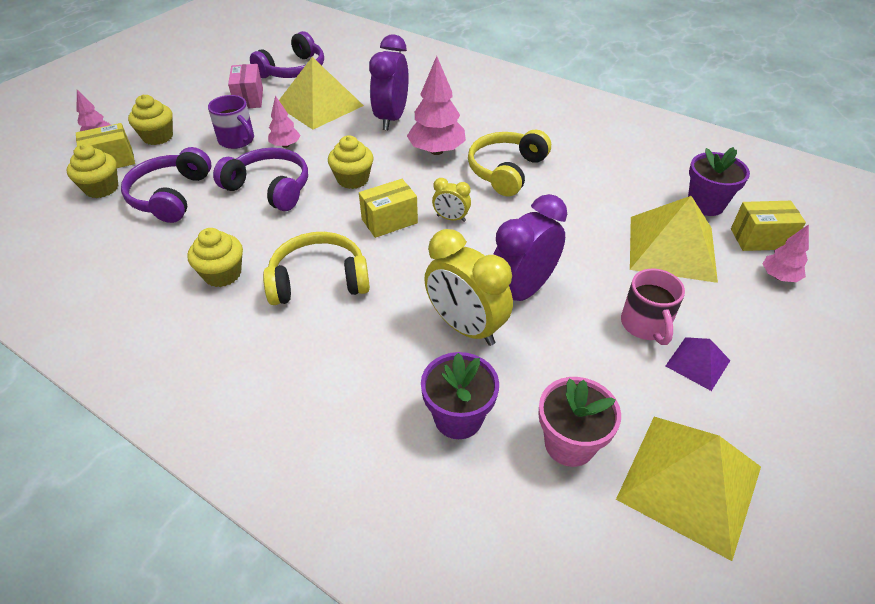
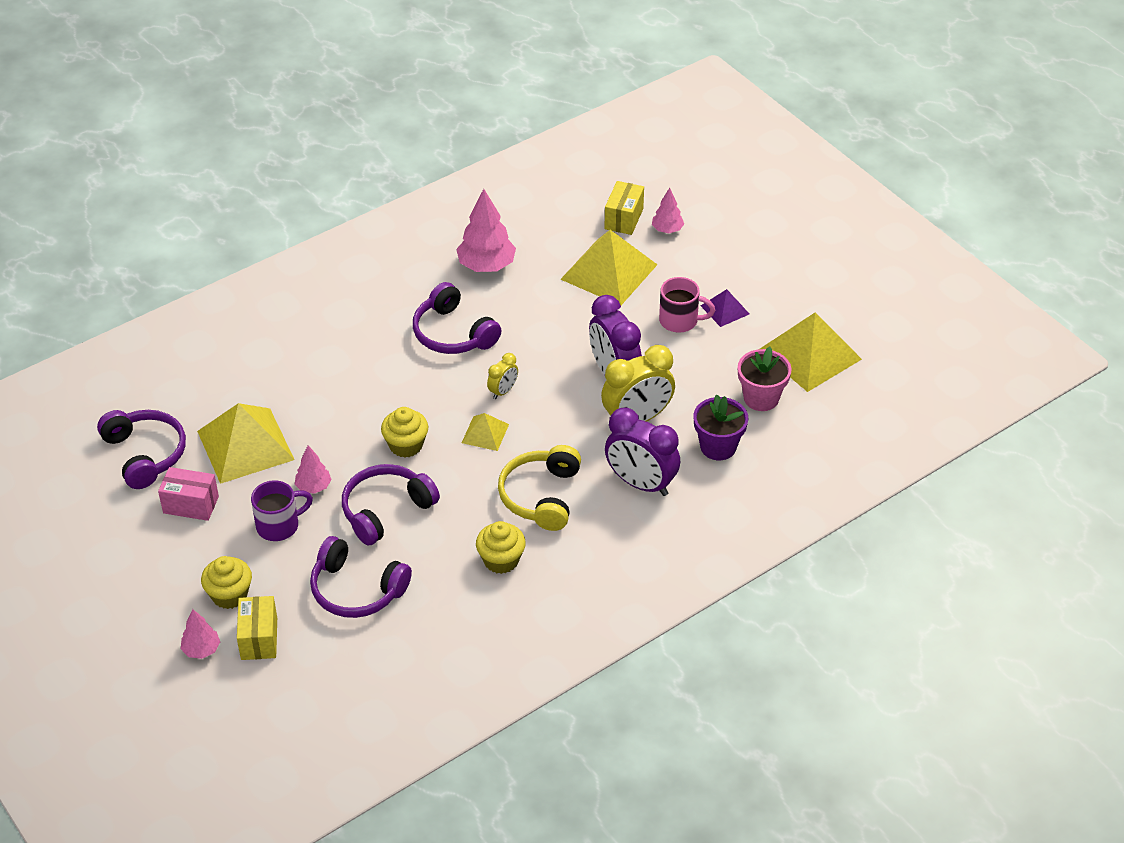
camera: 70 degrees left, 0 degrees up
yellow cupcake [66,144,118,198] -> none
yellow box [359,179,418,238] -> yellow pyramid [462,413,509,451]
purple clock [369,34,409,130] -> purple clock moved to [605,407,680,496]
pink tree [407,56,466,155] -> pink tree moved to [456,189,516,272]
yellow headphones [468,130,551,197] -> purple headphones [413,282,502,354]
purple flower pot [688,147,750,216] -> none

